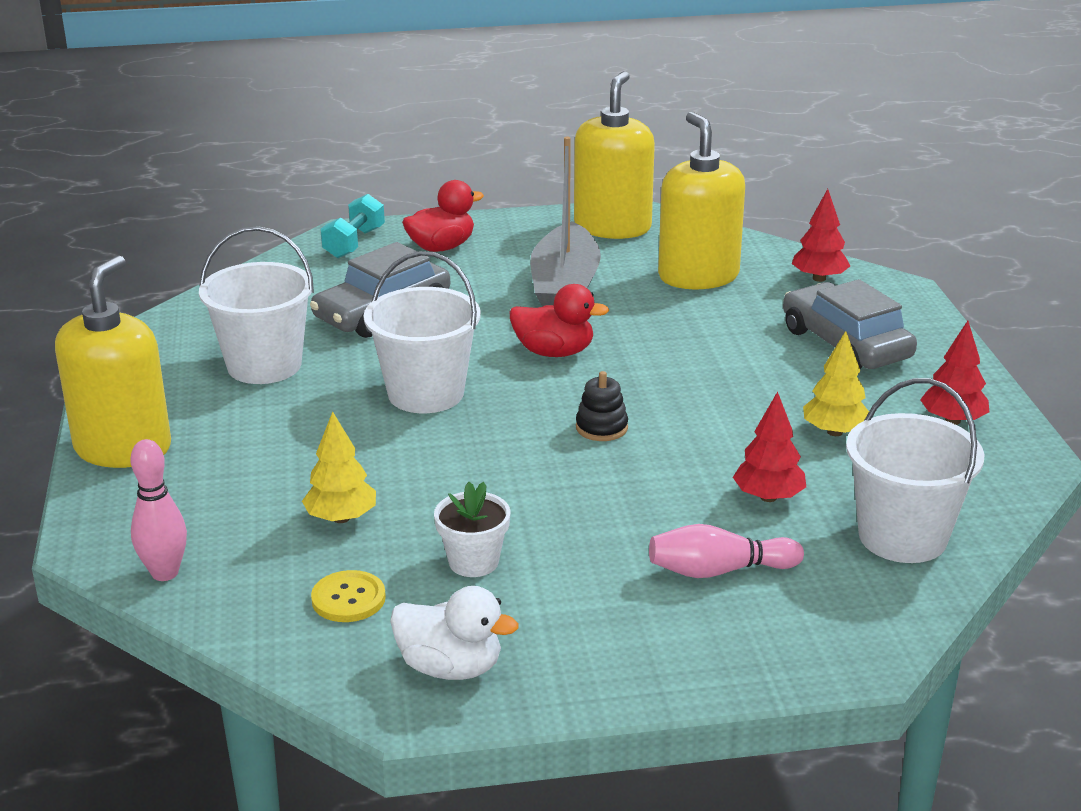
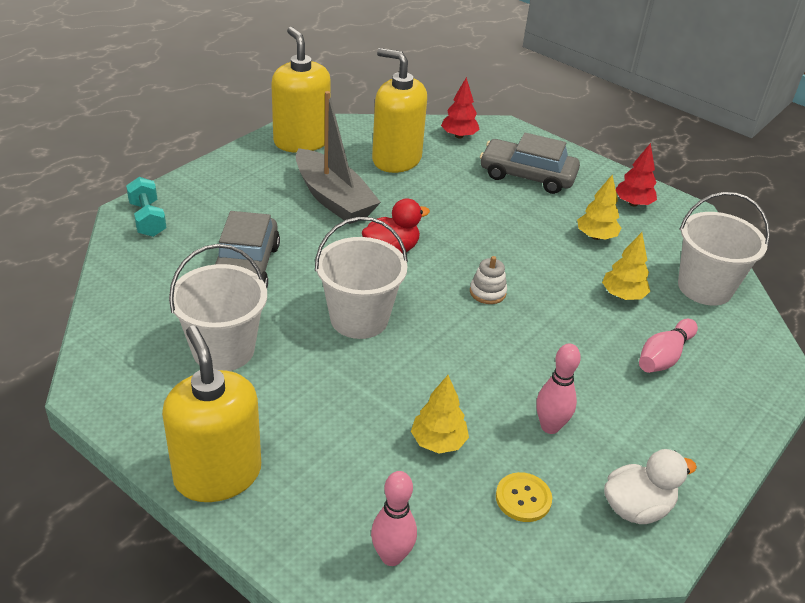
camera: 45 degrees left, 10 degrees up
red duck [402,180,484,252] -> none
white flower pot [434,482,510,577] -> pink bowling pin [536,344,581,434]
black stacking toy [576,371,628,441] -> white stacking toy [470,256,507,304]
red tree [733,391,806,502] -> yellow tree [602,232,650,300]

